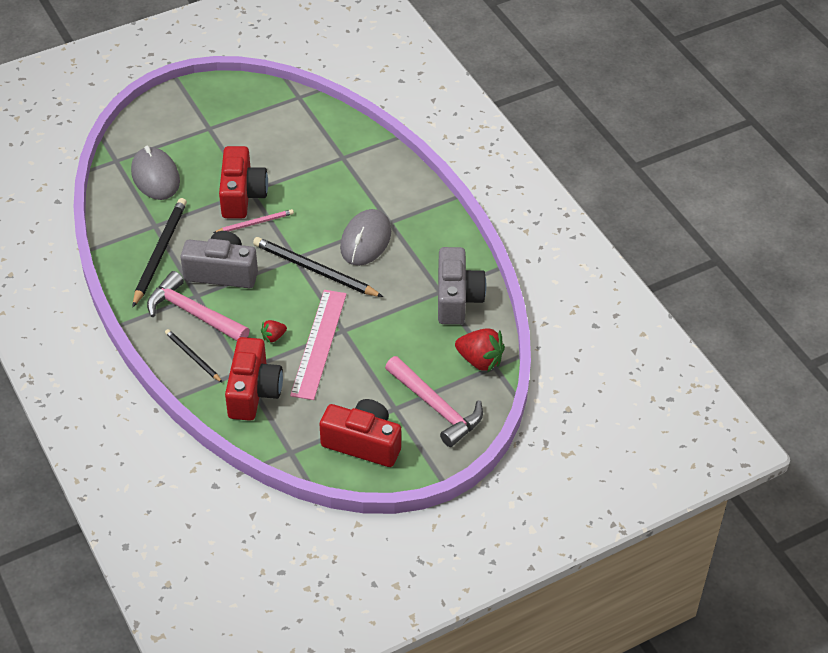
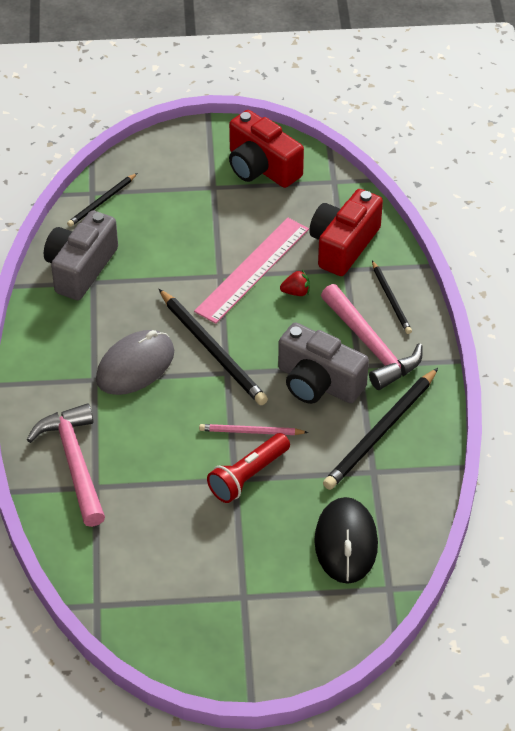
camera: 155 degrees left, 0 degrees up
grey mouse [131,146,180,200] -> black mouse [314,497,378,584]
red camera [219,146,268,218] -> red flashlight [207,433,290,503]
pink hammer [385,356,483,447] -> pink hammer moved to [27,403,105,527]
red strawberry [455,329,505,373] -> black pencil [67,173,137,227]

